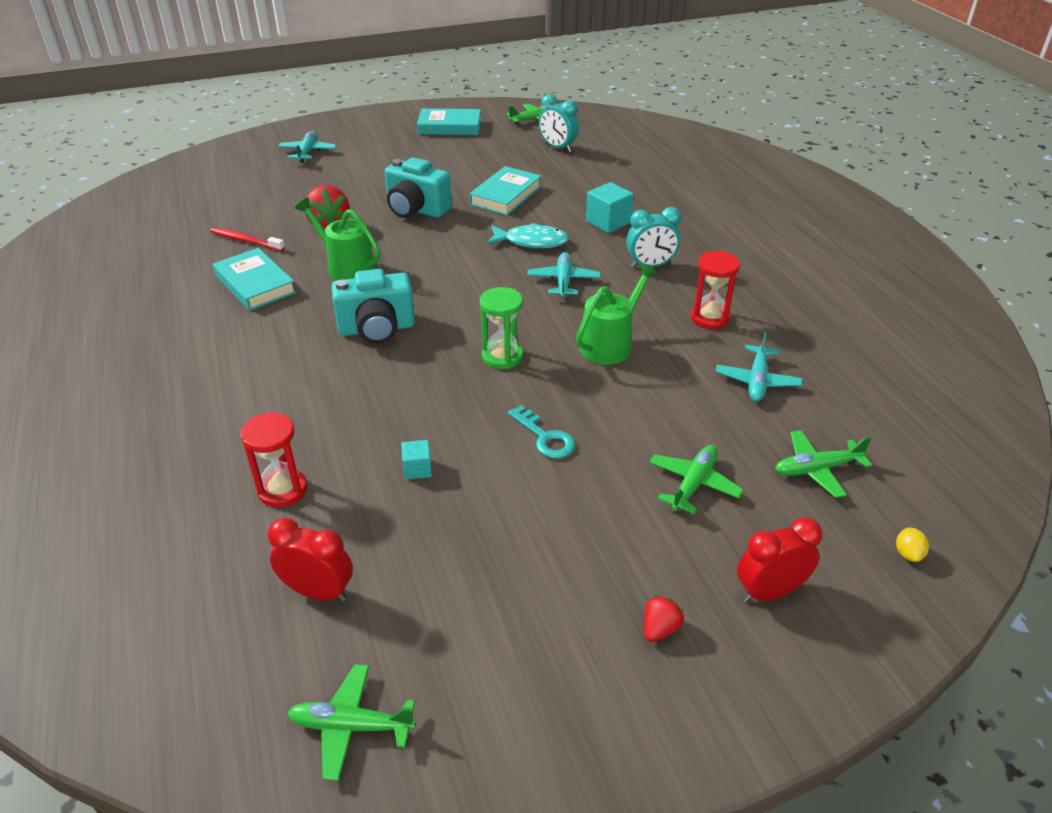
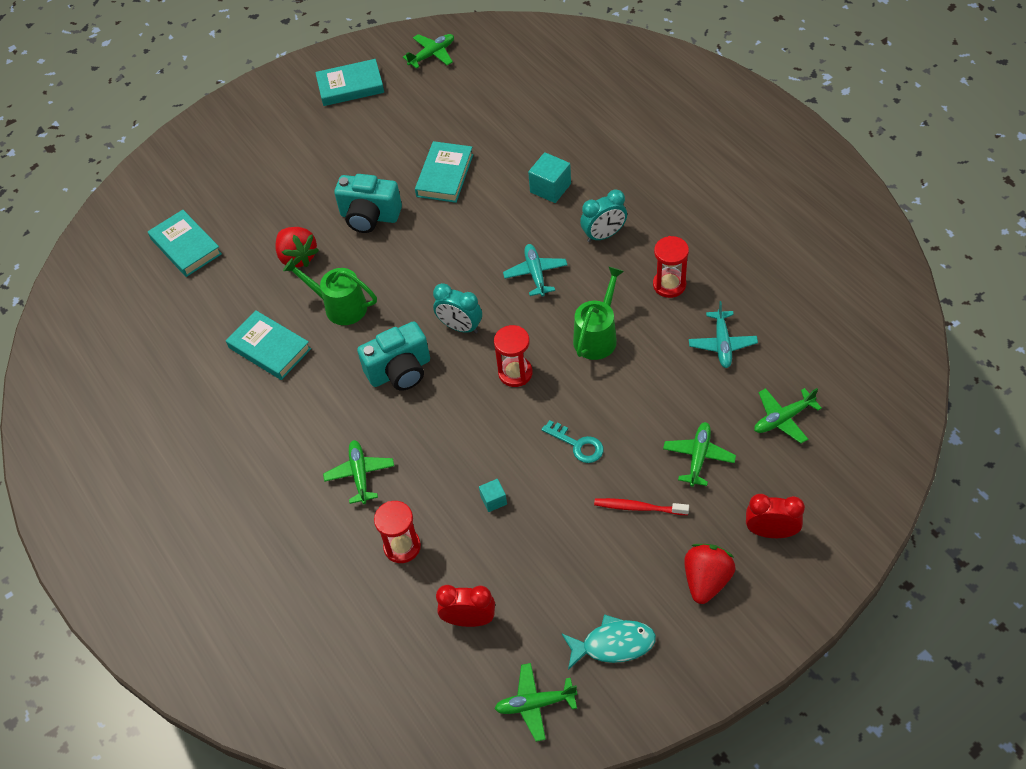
camera: 10 degrees left, 15 degrees up
red toothbrush [210,227,285,251] -> red toothbrush moved to [594,498,689,515]
turquoise plane [278,131,337,163] -> none
green hourglass [480,287,523,369] -> red hourglass [494,325,533,387]
turquoise fish [486,223,569,248] -> turquoise fish moved to [561,614,656,670]
turquoise clock [539,94,579,152] -> turquoise clock moved to [433,283,482,334]
red strawberry [644,595,684,642] -> red strawberry [684,544,736,604], size x1.86
red clock [737,517,823,603] -> red clock turned 45 degrees clockwise [746,494,805,538]
yellow lemon [896,527,929,562] -> none
none -> turquoise book [148,210,222,277]
none -> green plane [323,440,394,504]

